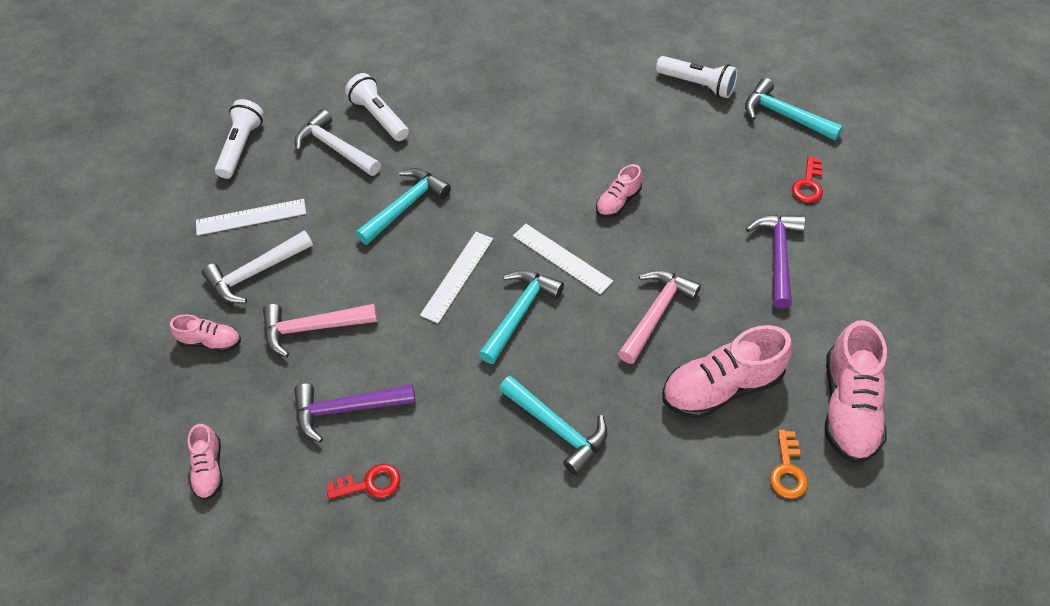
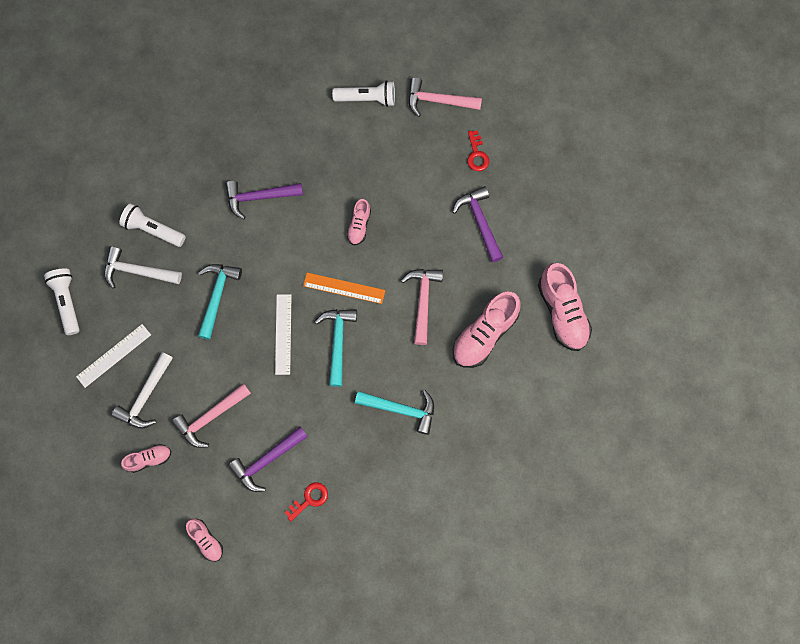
camera: 30 degrees left, 20 degrees up
white ruler [513,224,613,295] -> orange ruler [303,273,385,304]
turquoise hammer [745,78,843,141] -> pink hammer [408,77,482,117]
orange key [770,430,808,499] -> none
none -> purple hammer [225,181,303,220]

